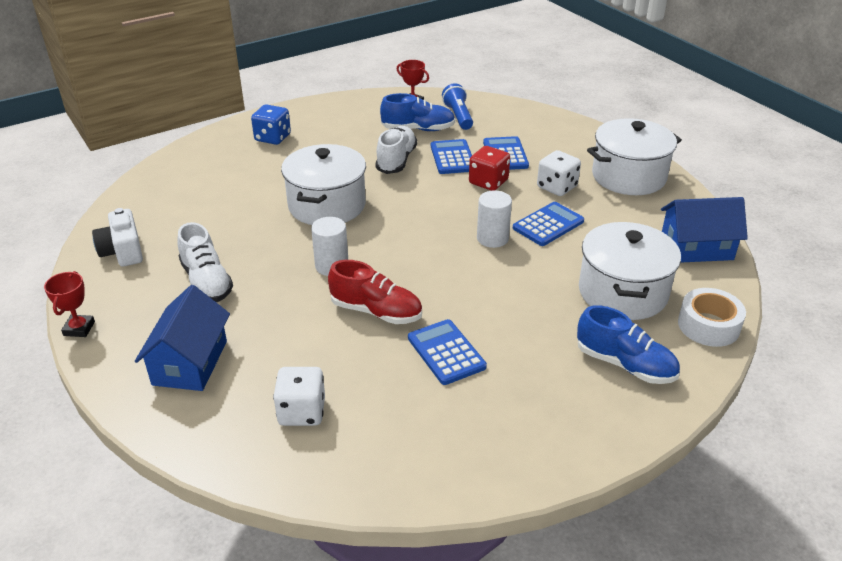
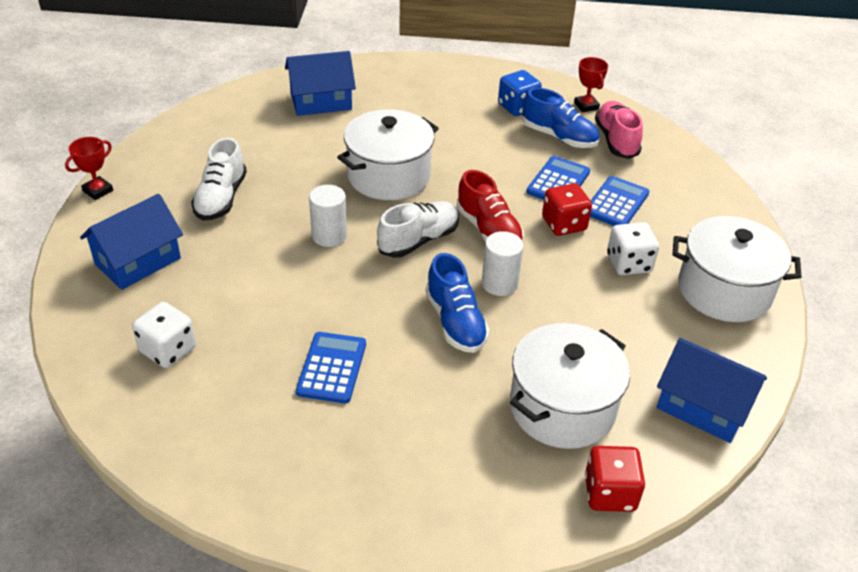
camera: 35 degrees right, 5 degrees up
white camera [92,208,143,266] -> none
blue dice [251,104,291,145] -> blue dice moved to [498,70,542,116]
red shoe [328,260,422,324] -> red shoe moved to [456,170,524,242]
white shoe [375,126,417,174] -> white shoe moved to [377,201,459,258]
blue flashlight [442,83,473,130] -> pink shoe [595,101,643,159]
blue calculator [513,202,584,246] -> none
blue shoe [577,305,680,384] -> blue shoe moved to [426,253,490,353]
white tape [678,288,746,347] -> red dice [585,446,645,512]
none -> blue house [285,51,356,116]

